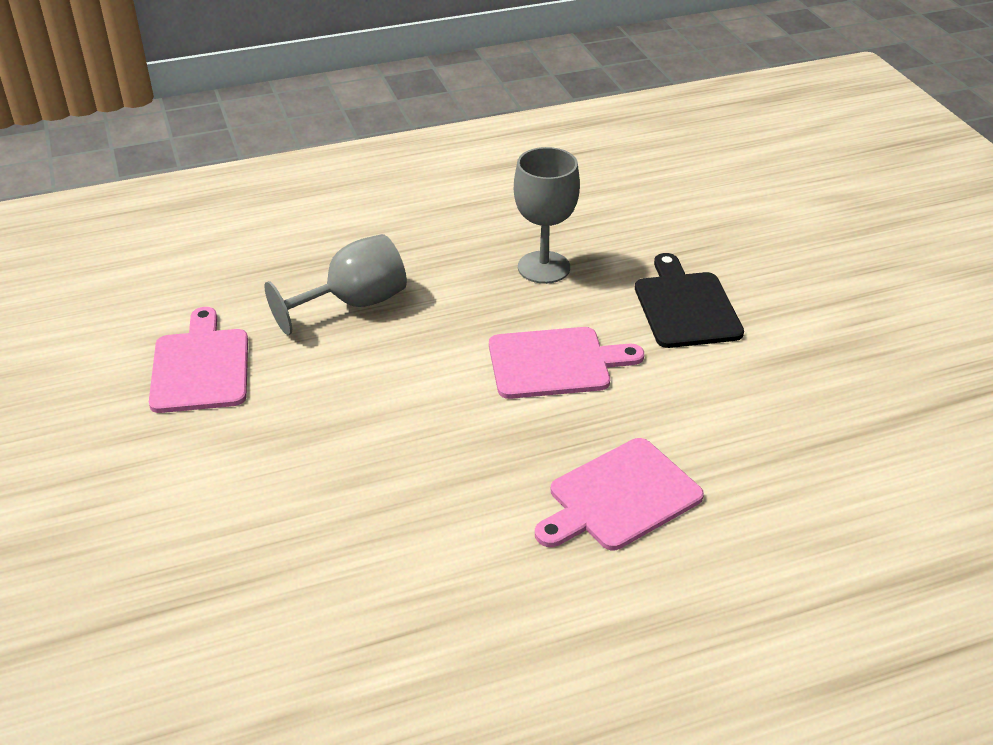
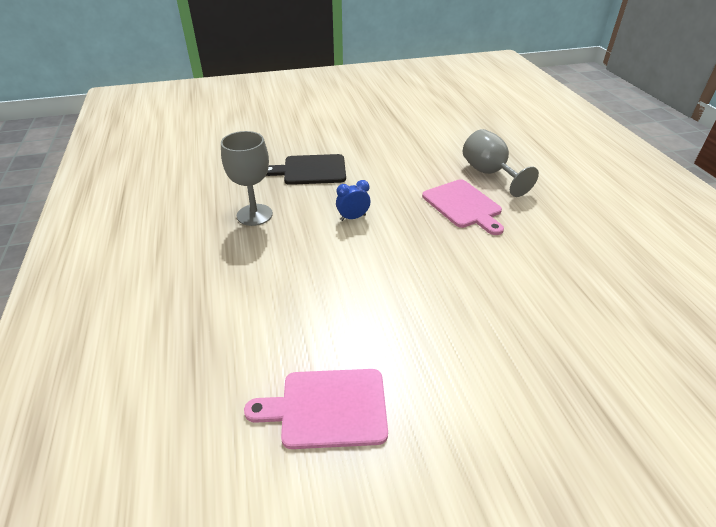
camera: 85 degrees left, 0 degrees up
grey goblet [264,234,407,335] -> grey goblet moved to [463,129,539,197]
pink cutting board [489,327,644,399] -> blue clock [336,180,370,221]

